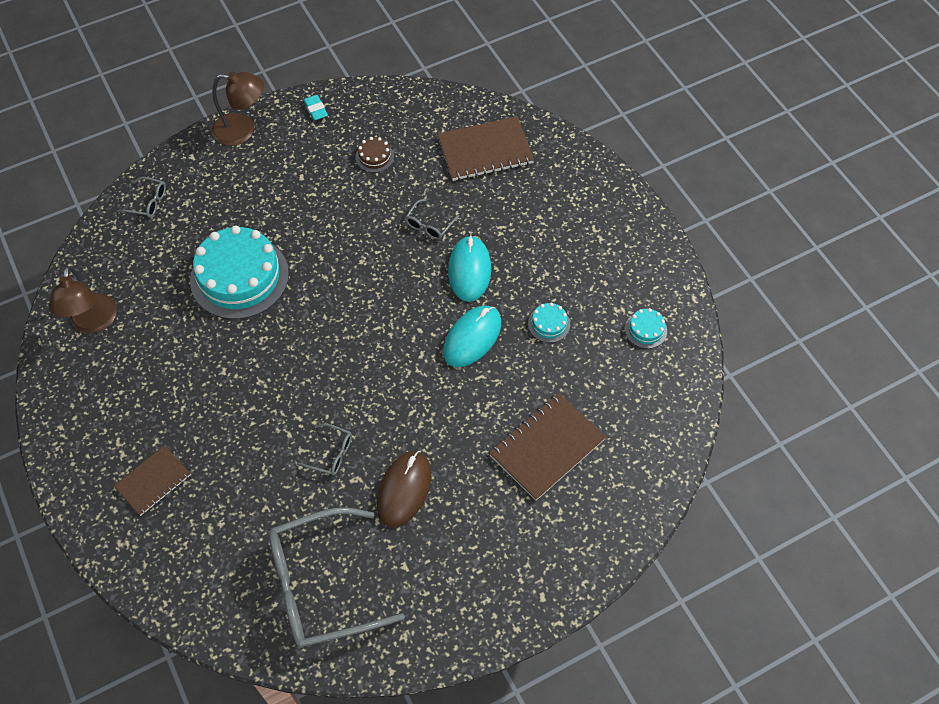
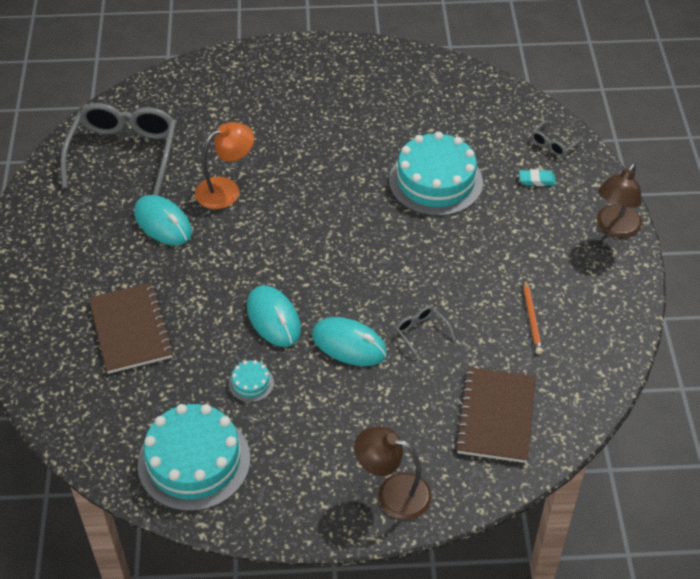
camera: 115 degrees right, 10 degrees down
brown lamp [49,266,117,333] -> brown lamp moved to [354,426,432,520]
brown notebook [114,445,191,516] -> none
grey glasses [297,424,352,476] -> orange lamp [195,122,254,209]
turquoise eraser [303,95,328,121] -> turquoise eraser moved to [519,169,556,186]
brown cake [355,137,394,173] -> orange pencil [524,280,543,354]
brown mouse [377,451,431,527] -> turquoise mouse [134,195,192,245]
turquoise cake [625,308,667,349] -> turquoise cake [137,404,250,511], size x2.37

